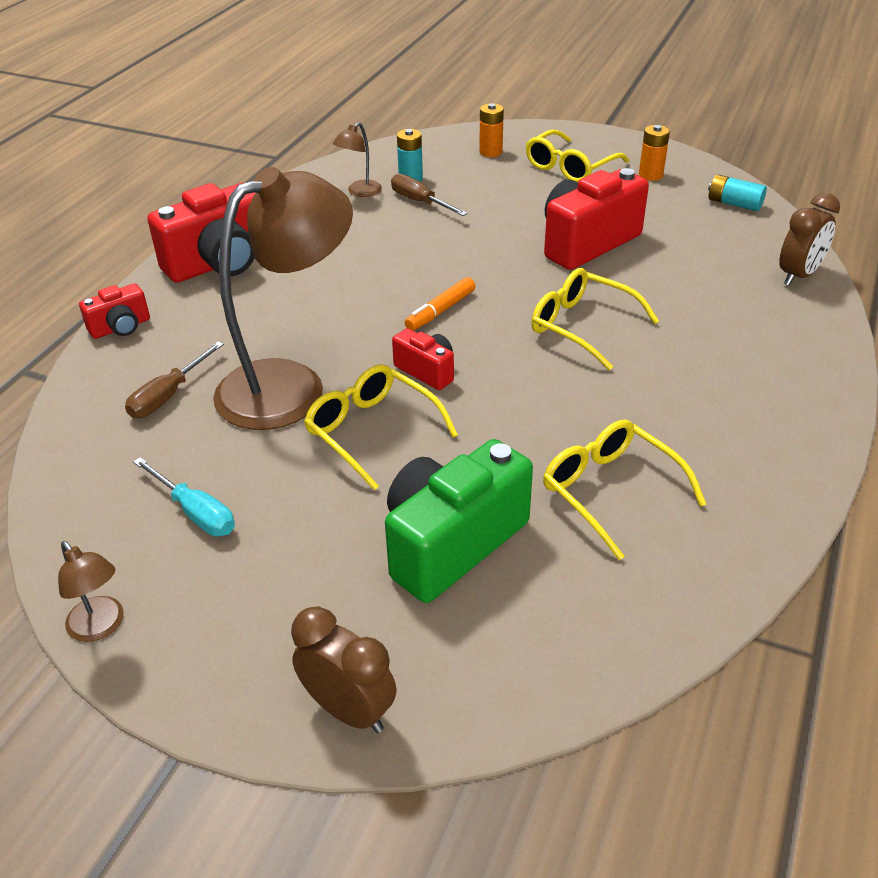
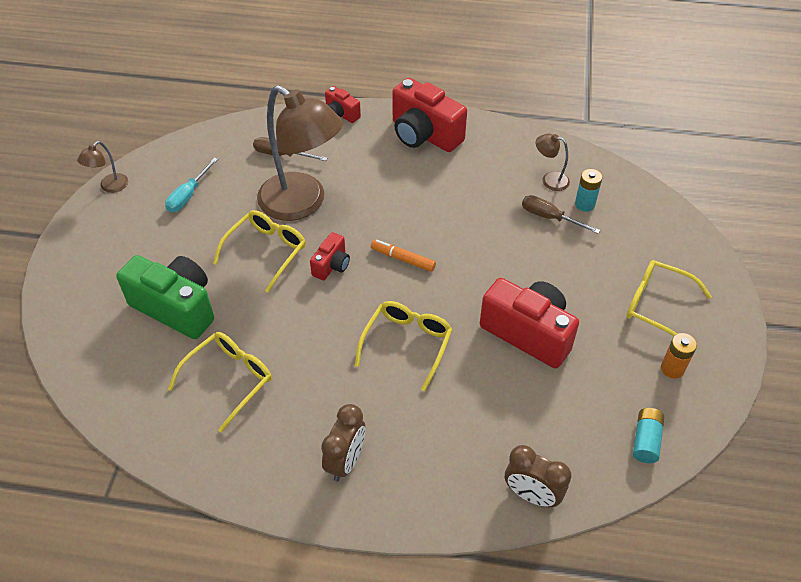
camera: 75 degrees right, 10 degrees up
brown clock [291,606,396,733] -> brown clock moved to [321,404,365,481]
brown screwdriver [391,174,468,216] -> brown screwdriver turned 90 degrees counterclockwise [522,195,600,234]
orange battery [479,103,504,157] -> none

